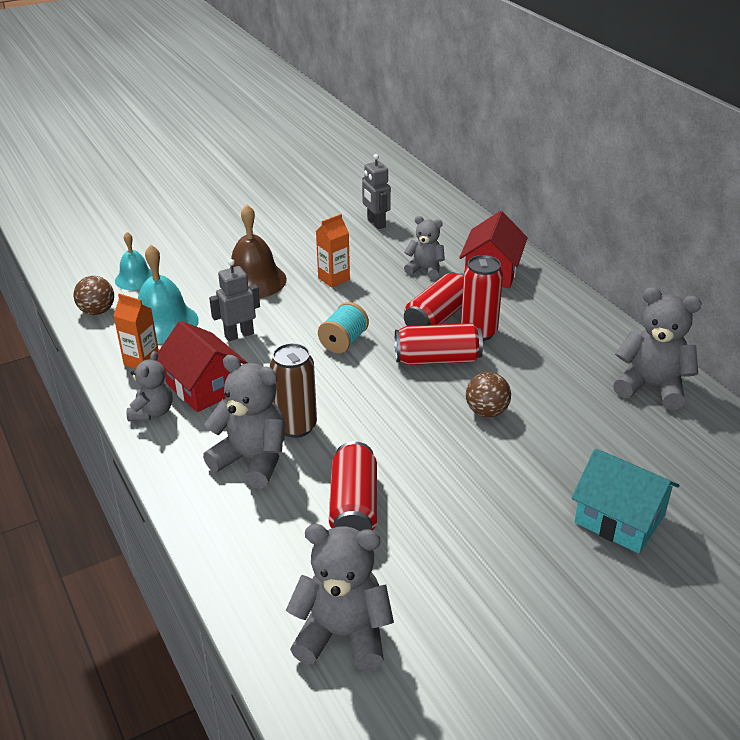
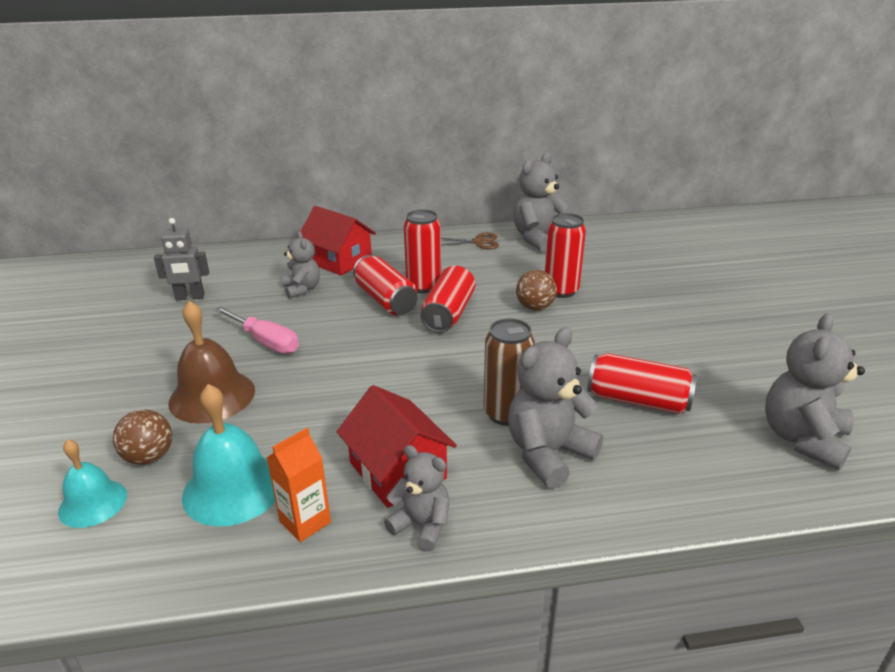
camera: 70 degrees left, 5 degrees down
brown ball [73,276,114,315] -> brown ball moved to [113,410,172,465]
red house [157,321,248,412] -> red house turned 75 degrees clockwise [337,385,457,508]
grey robot [209,259,260,341] -> none
orange carton [316,214,350,288] -> pink screwdriver [214,306,299,354]
turquoise spool [318,302,369,353] -> none
grey teddy bear [404,216,445,279] -> grey teddy bear turned 120 degrees clockwise [282,231,320,299]
turquoise house [572,449,679,554] -> none
none -> brown scissors [441,233,499,249]
none -> red can [545,213,586,298]

